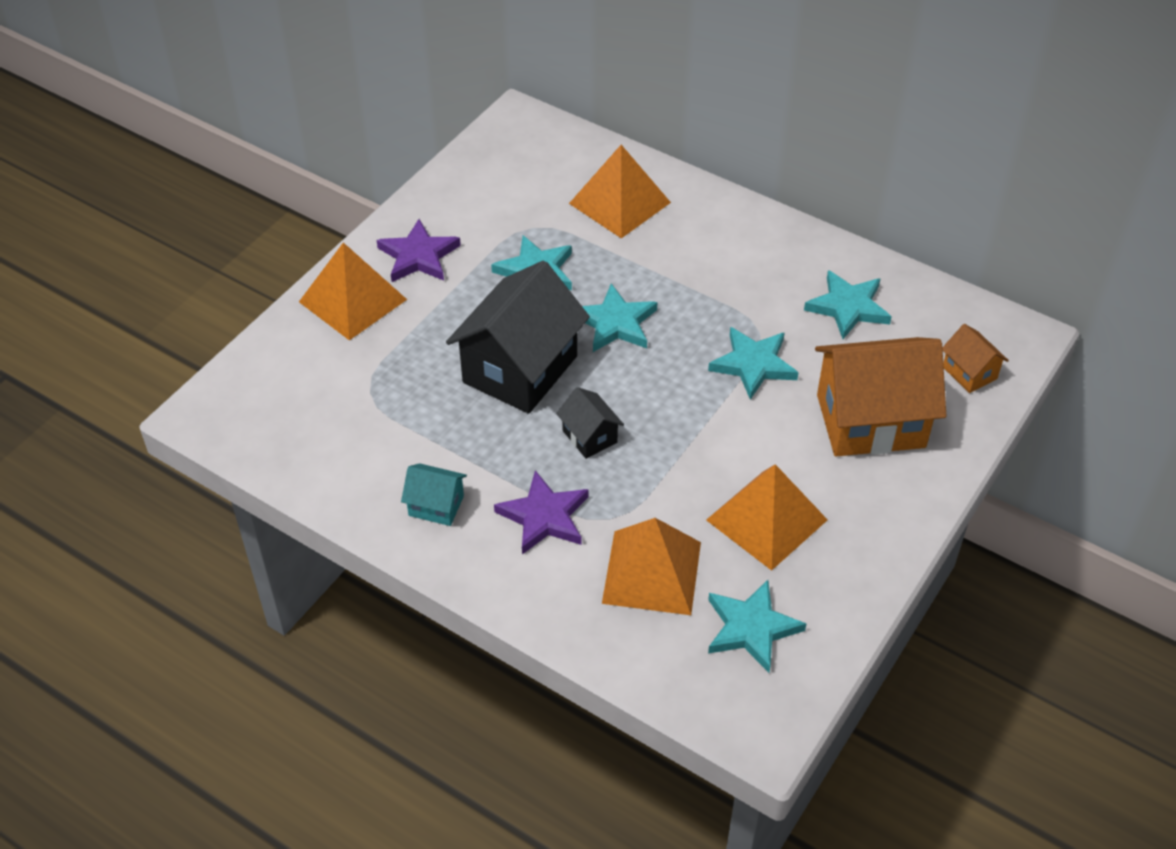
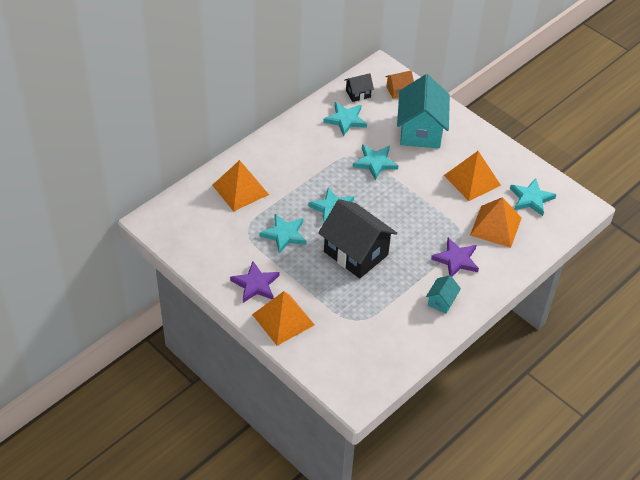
camera: 80 degrees left, 0 degrees up
black house [556,387,624,459] -> black house moved to [344,73,374,102]
orange house [815,337,946,457] -> turquoise house [397,74,450,148]

